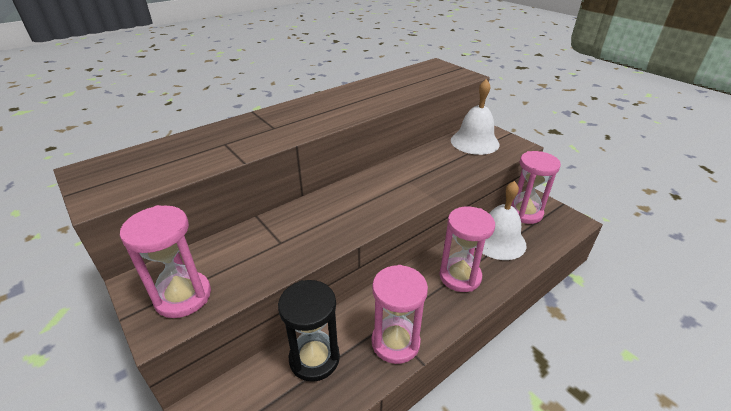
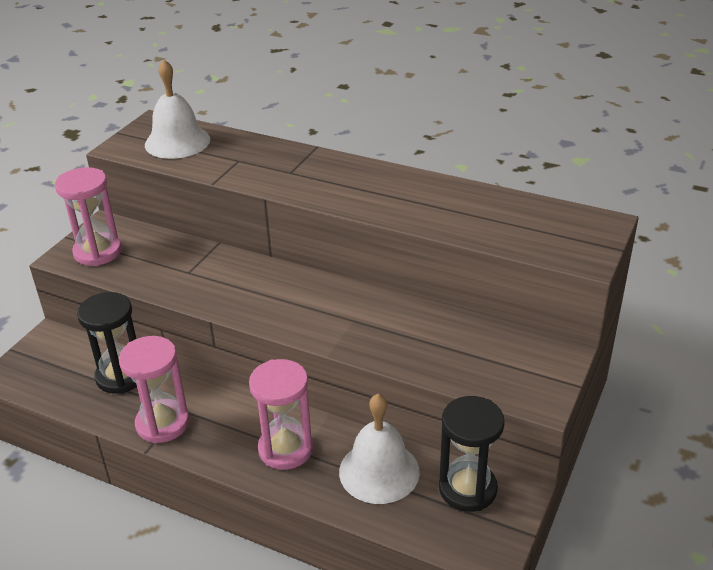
camera: 65 degrees right, 0 degrees up
white bell [451,79,499,155] -> white bell moved to [145,60,210,159]
pink hourglass [511,151,561,224] -> black hourglass [439,396,505,512]

